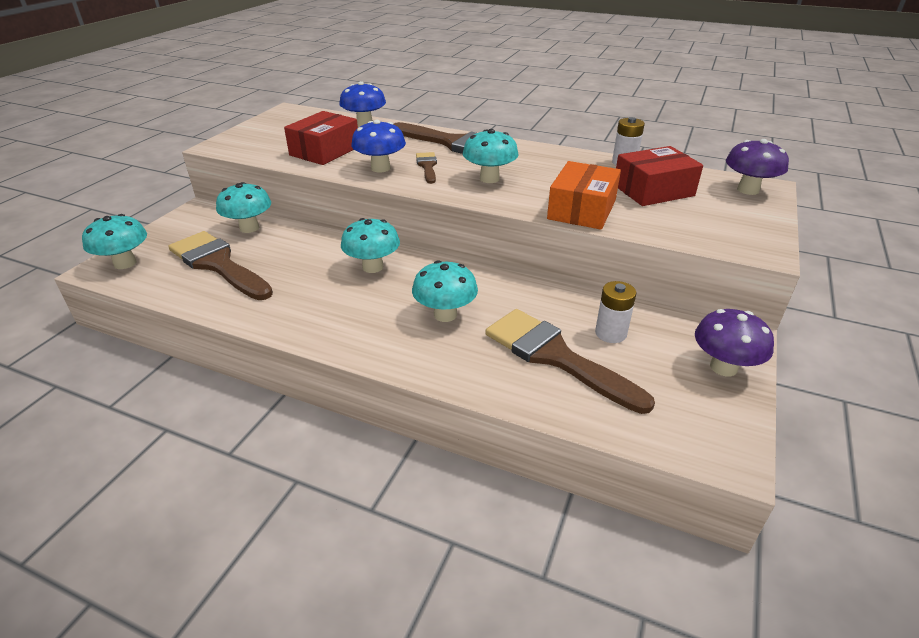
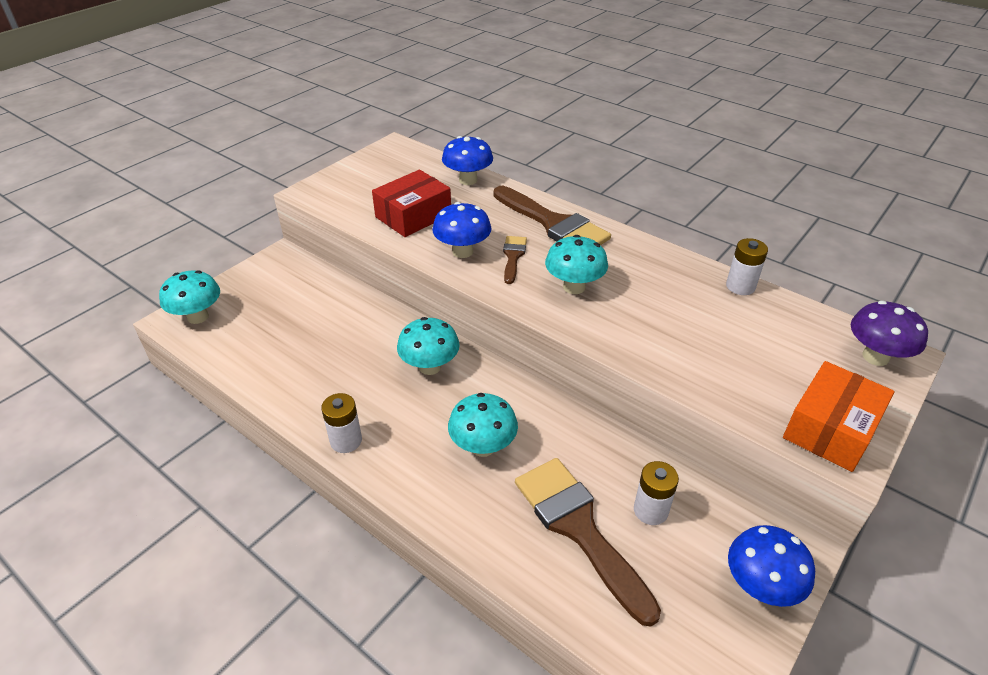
camera: 15 degrees right, 5 degrees up
brown brush [168,231,273,300] -> none
turquoise mushroom [216,182,271,233] -> none
orange box [547,161,621,230] -> orange box moved to [783,361,894,472]
red box [616,146,703,206] -> none
purple mushroom [695,309,774,376] -> blue mushroom [728,525,815,607]
none -> white battery [321,393,362,453]

